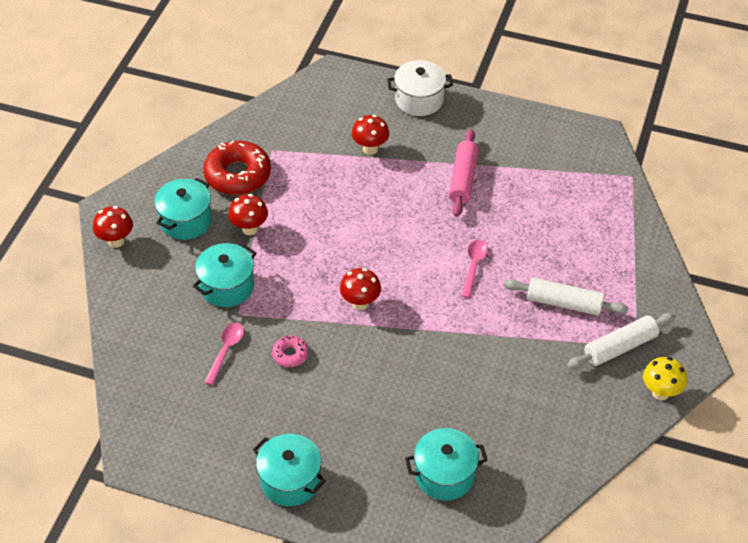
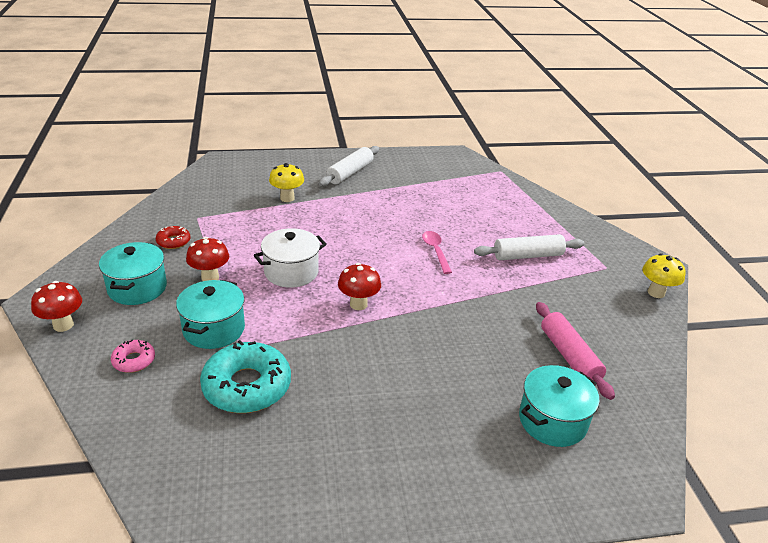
camera: 30 degrees left, 15 degrees down
red donut [203,141,271,195] -> red donut [156,226,191,249], size x0.49
pink spoon [204,323,244,385] -> turquoise donut [200,340,291,413]
turquoise pot [253,434,326,506] -> none
pink donut [272,336,309,367] -> pink donut moved to [111,339,155,373]
red mushroom [352,115,389,155] -> yellow mushroom [269,163,304,202]
white pot [387,60,453,116] -> white pot moved to [254,228,327,288]
pink rolling pin [449,129,478,217] -> pink rolling pin moved to [536,302,615,400]
white rolling pin [567,313,675,369] -> white rolling pin moved to [319,146,379,186]

